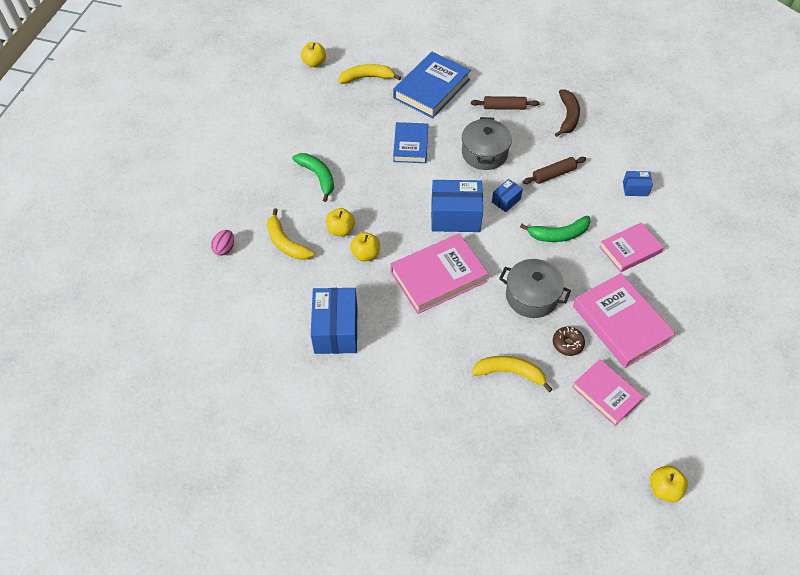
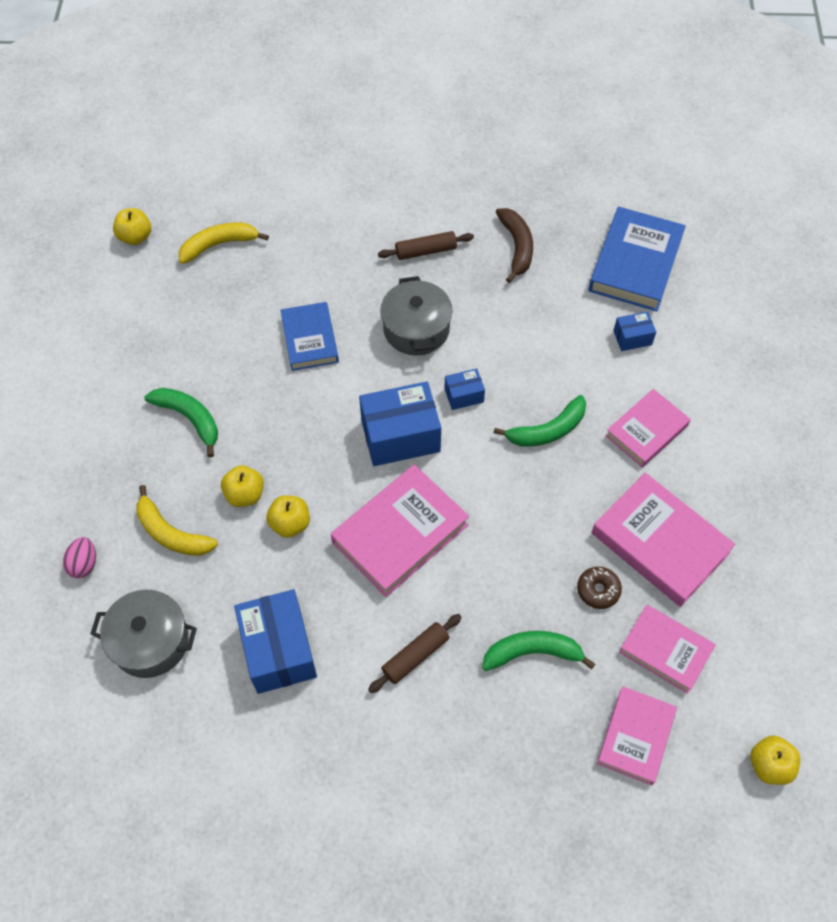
camera: 15 degrees left, 5 degrees up
blue book [393,52,471,118] -> blue book moved to [588,207,686,311]
yellow banana [471,356,553,392] -> green banana [482,631,595,671]
blue box [492,179,523,212] -> blue box turned 45 degrees clockwise [444,368,485,410]
grey pot [499,259,571,318] -> grey pot moved to [90,590,197,678]
brown rolling pin [523,157,586,184] -> brown rolling pin moved to [368,614,462,693]
none -> pink book [597,686,677,785]

